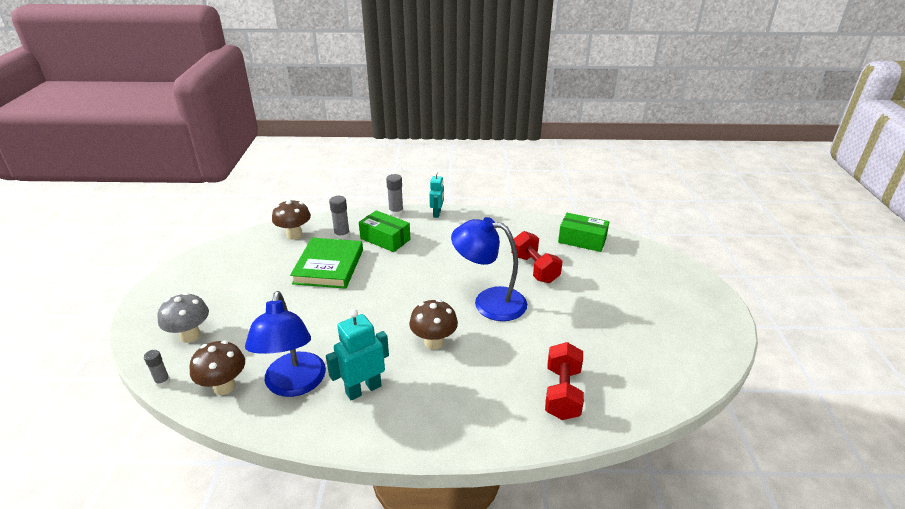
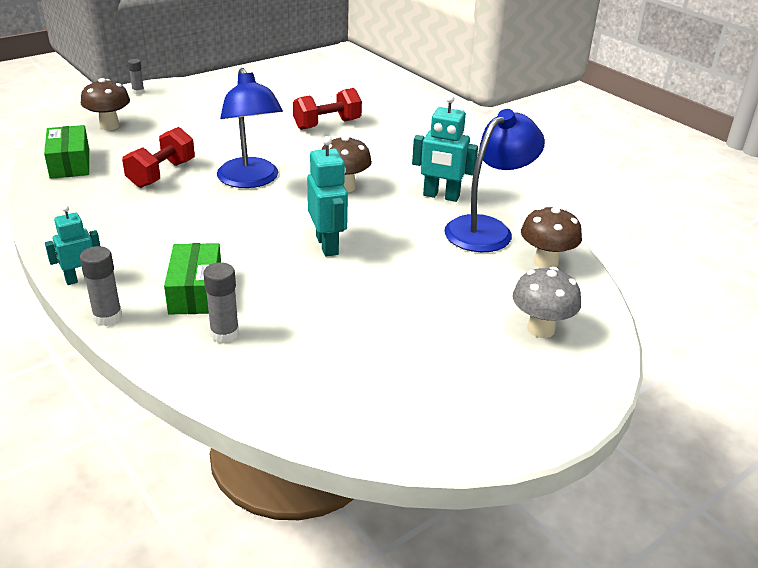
camera: 130 degrees left, 0 degrees up
grey glue stick [144,350,170,387] -> grey glue stick moved to [128,59,145,94]
brown mushroom [272,199,311,240] -> brown mushroom moved to [81,78,130,130]
green book [290,238,363,289] -> none
none -> turquoise robot [307,136,348,256]

